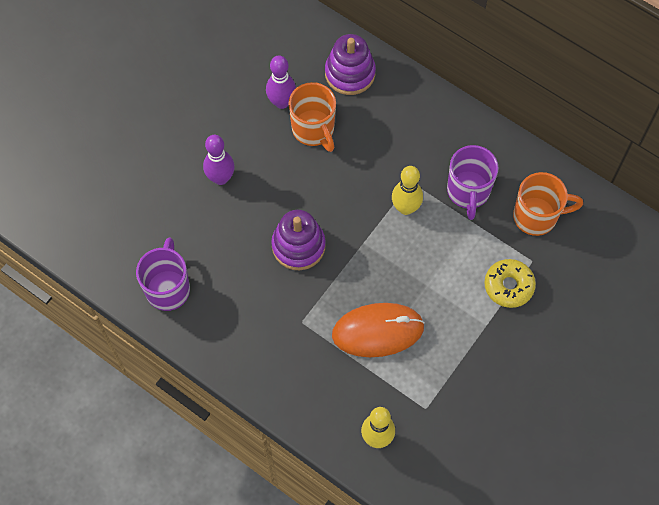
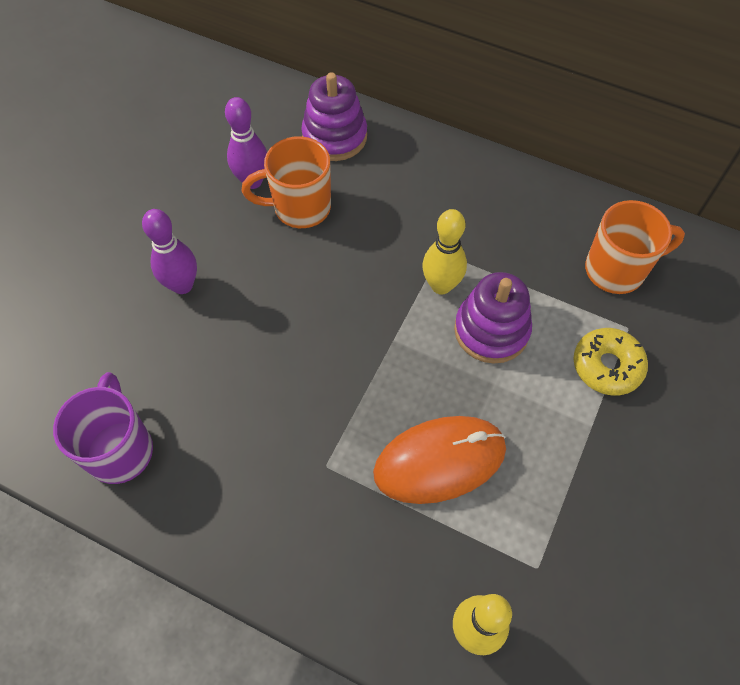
camera: 10 degrees left, 5 degrees down
purple stacking toy [271,210,326,270] -> purple stacking toy moved to [454,272,532,364]
orange mug [289,82,336,152] -> orange mug turned 120 degrees clockwise [242,136,331,228]
purple mug [447,145,499,220] -> none

